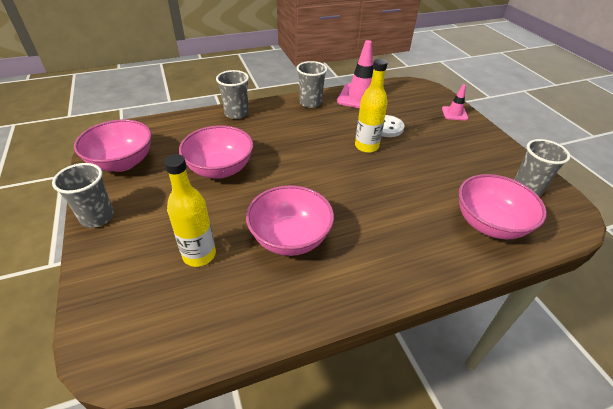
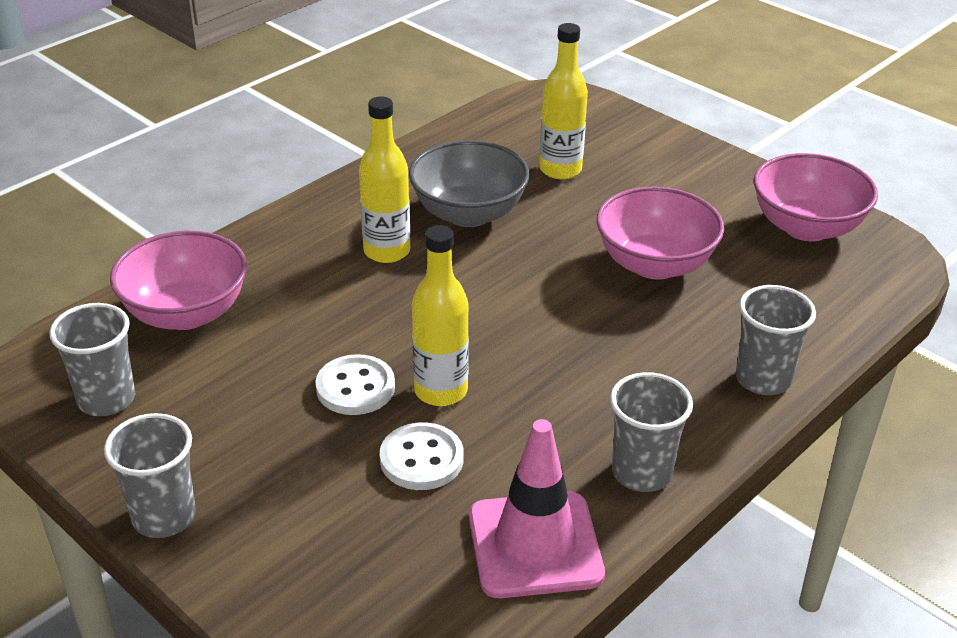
camera: 155 degrees right, 5 degrees down
grey cup [52,163,114,228] -> grey cup moved to [104,413,196,538]
pink bowl [246,185,334,256] -> grey bowl [409,140,530,227]
pink traffic cone [442,84,468,121] -> none
none -> white button [315,354,395,415]
none -> yellow bottle [359,96,410,263]

